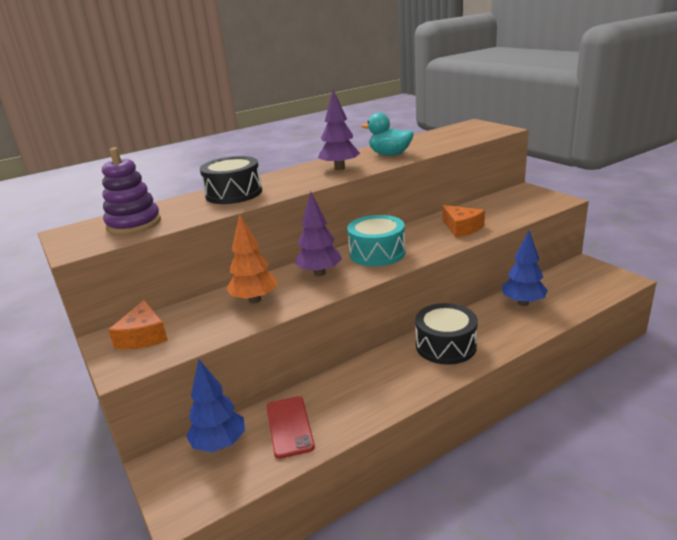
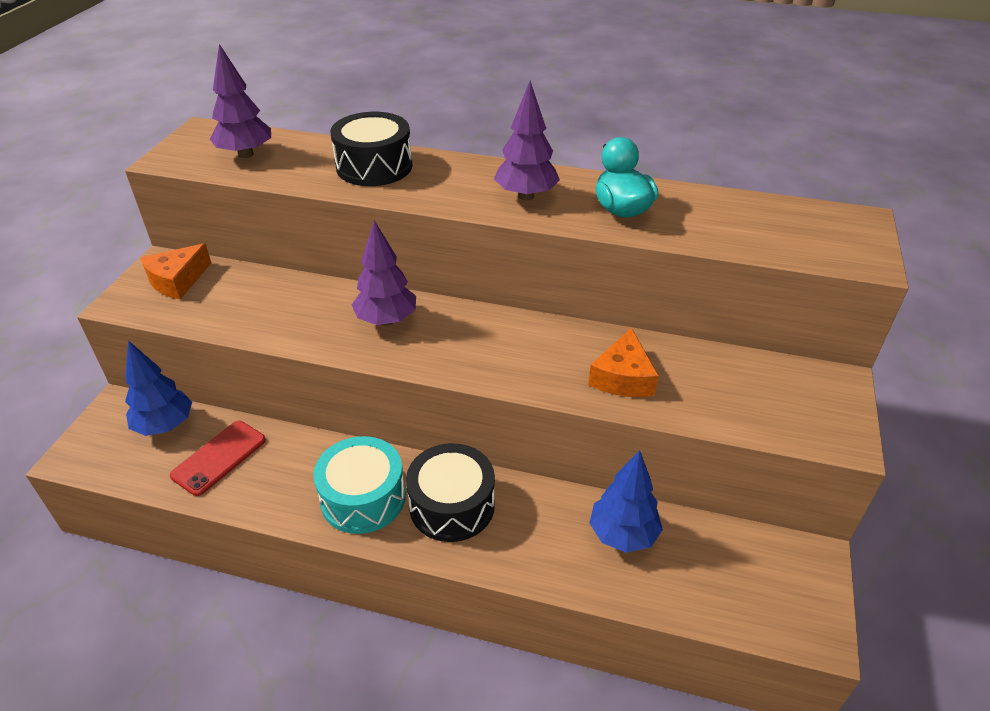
camera: 45 degrees right, 15 degrees up
purple stacking toy [102,147,161,235] -> purple tree [210,44,271,158]
orange tree [226,214,277,303] -> none
turquoise drum [347,215,405,266] -> turquoise drum moved to [313,436,406,534]

